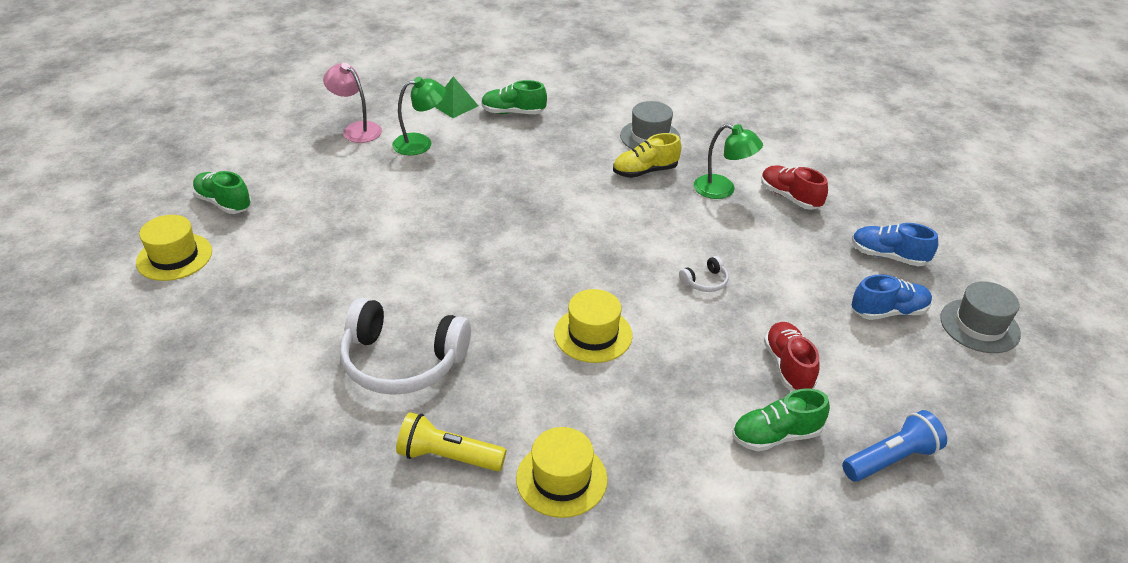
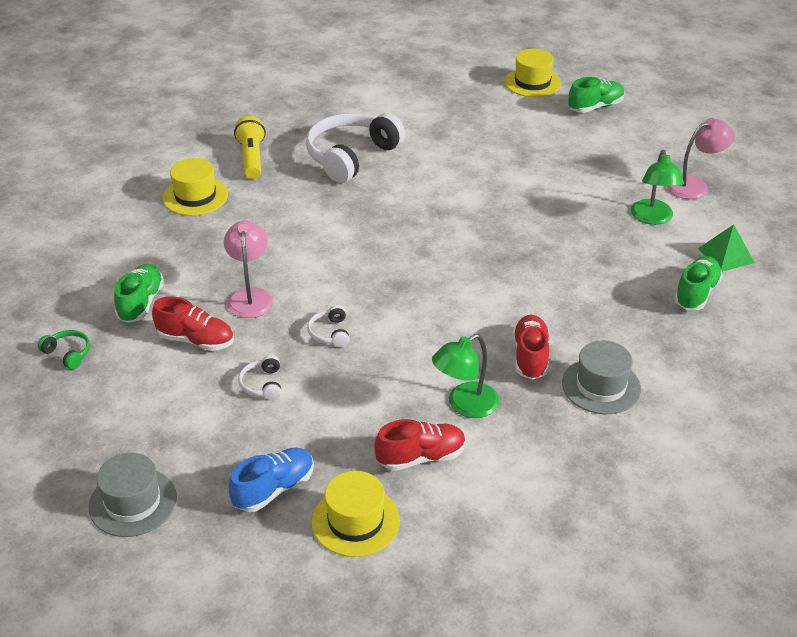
camera: 115 degrees right, 0 degrees up
yellow flashlight [396,412,506,471] -> yellow flashlight turned 45 degrees counterclockwise [234,116,266,179]
yellow hat [554,289,632,363] -> yellow hat moved to [312,471,400,557]
yellow shoe [613,133,682,178] -> red shoe [513,315,549,380]
blue flashlight [842,410,947,482] -> green headphones [38,330,90,369]
blue shoe [852,274,932,320] -> none
none -> pink lamp [224,221,273,318]
none -> white headphones [238,355,281,400]

